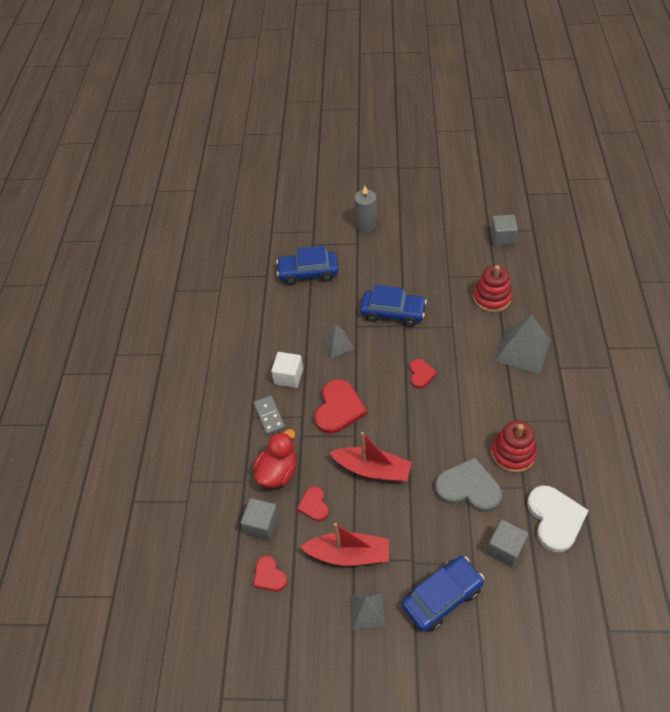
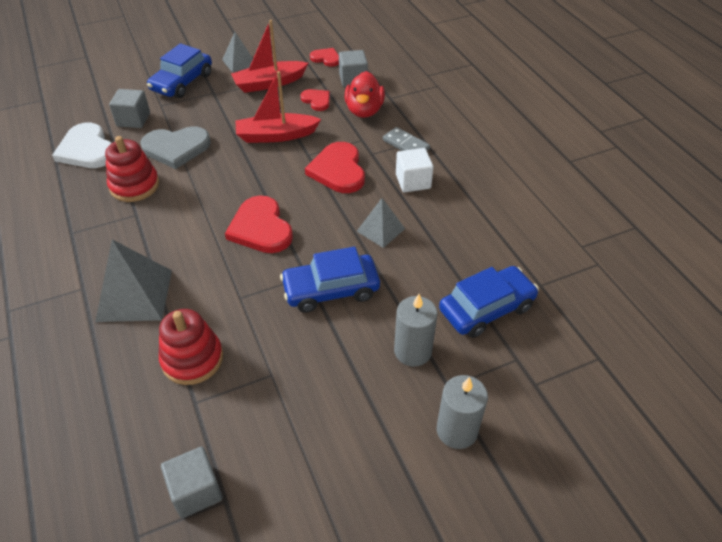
camera: 150 degrees right, 5 degrees down
red heart [410,359,437,388] -> red heart [225,196,293,253], size x1.79
none -> grey candle [394,294,438,367]

